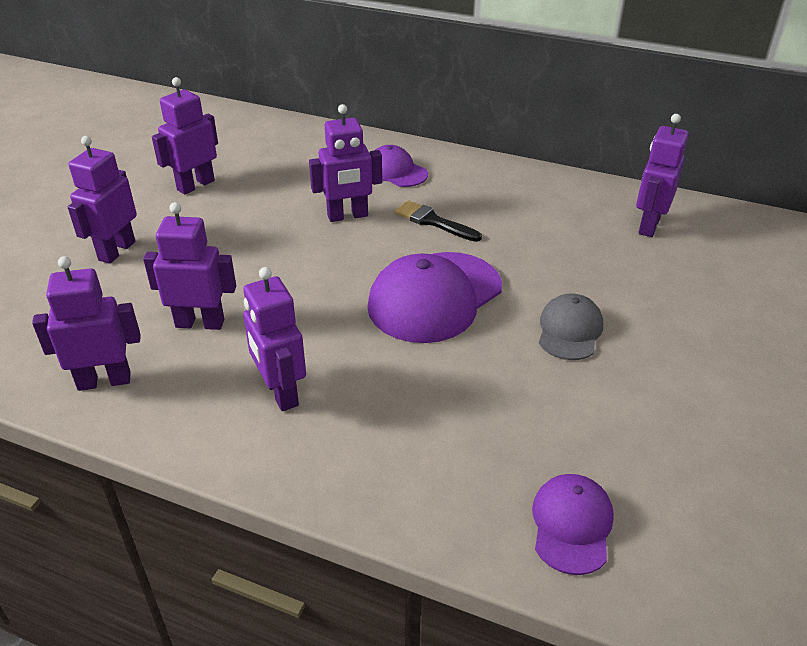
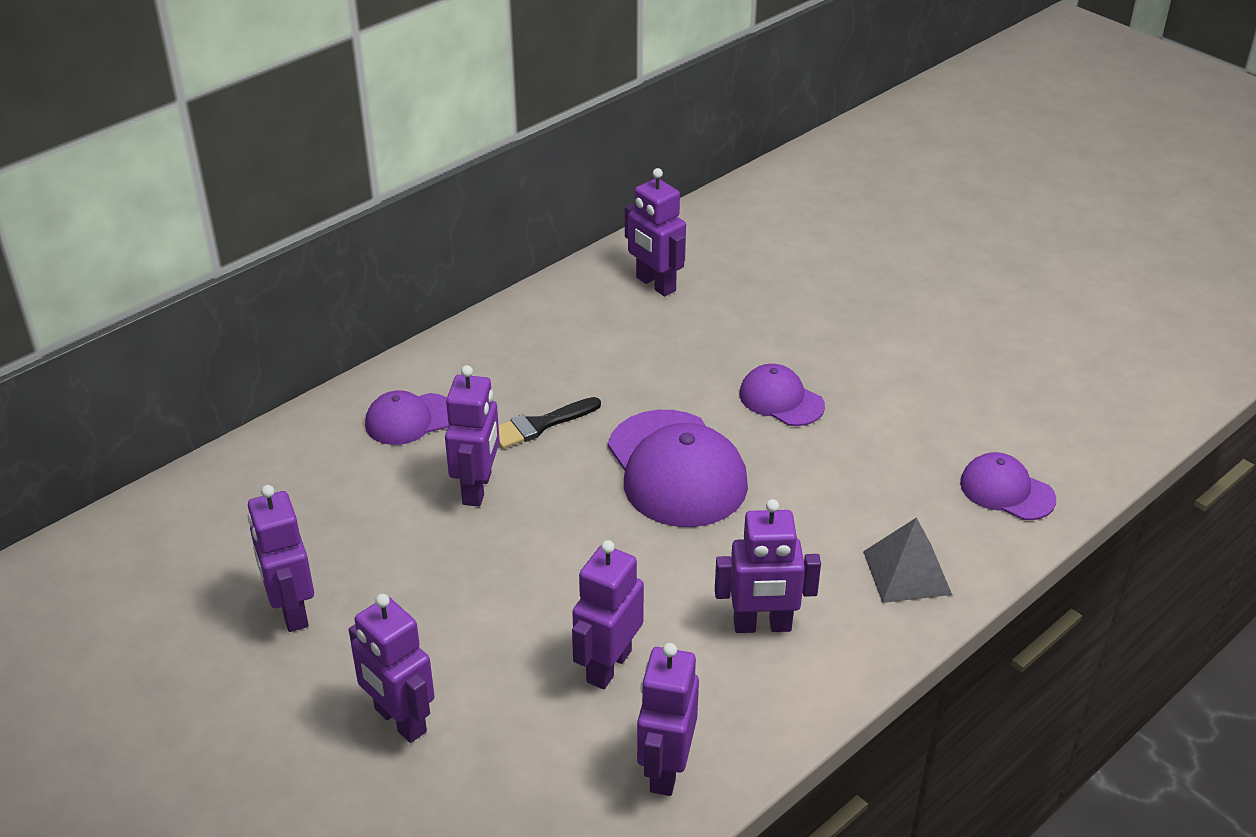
camera: 65 degrees left, 0 degrees up
grey cap [539,293,603,360] -> purple cap [739,364,825,426]
none -> grey pyramid [863,517,952,603]

